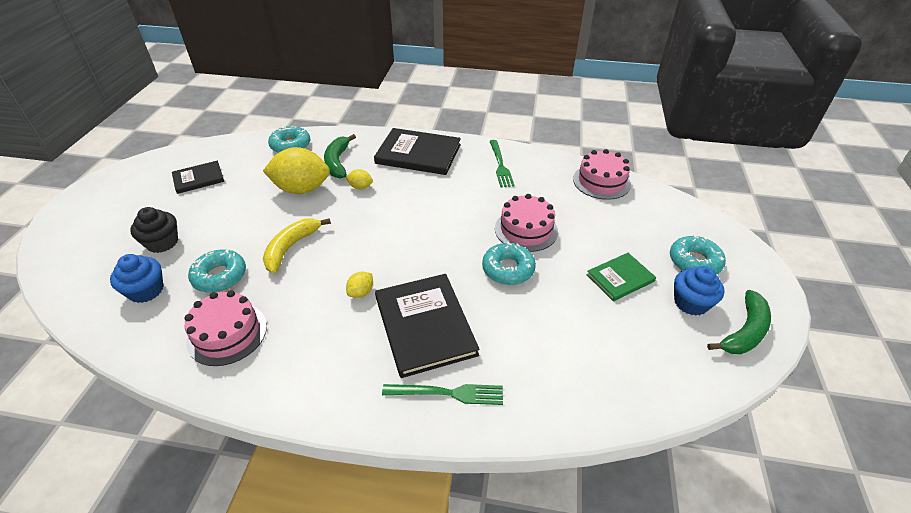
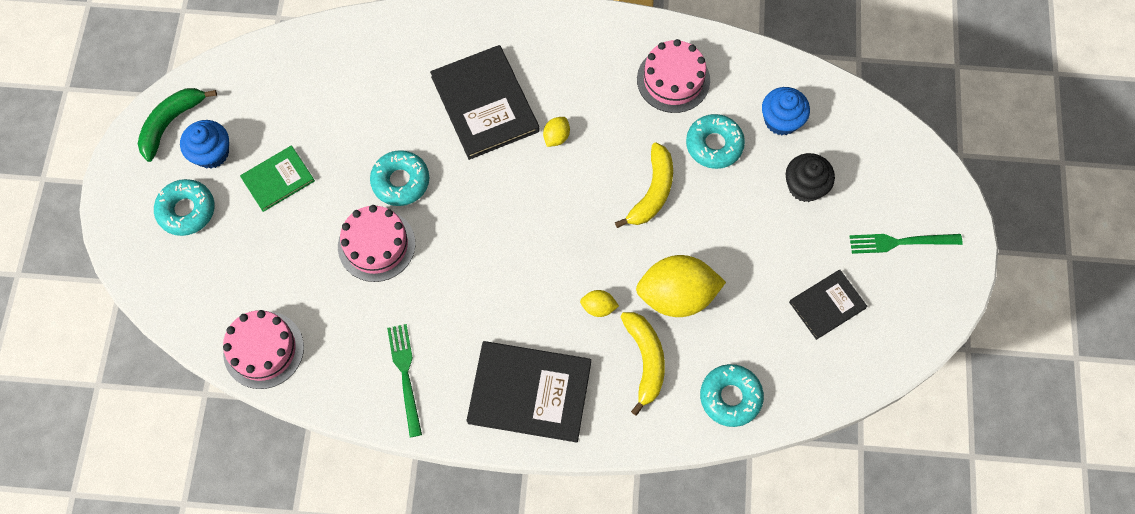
camera: 175 degrees right, 25 degrees up
green banana [324,134,356,179] -> yellow banana [620,312,665,416]
green fork [382,384,503,405] -> green fork moved to [850,234,963,254]

